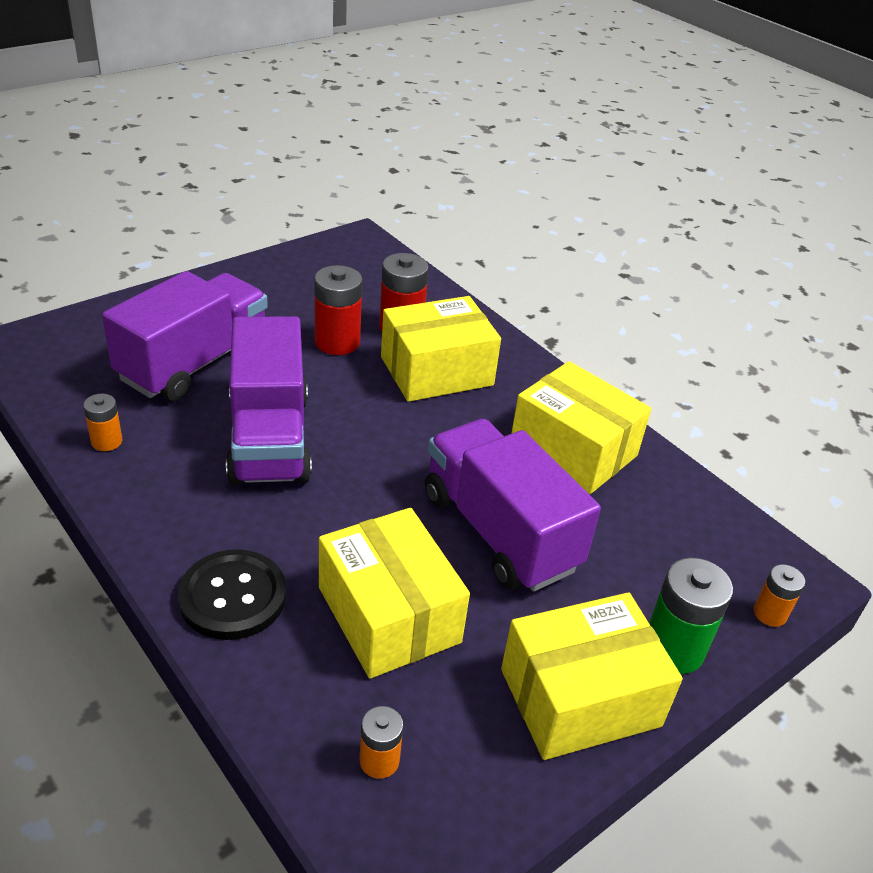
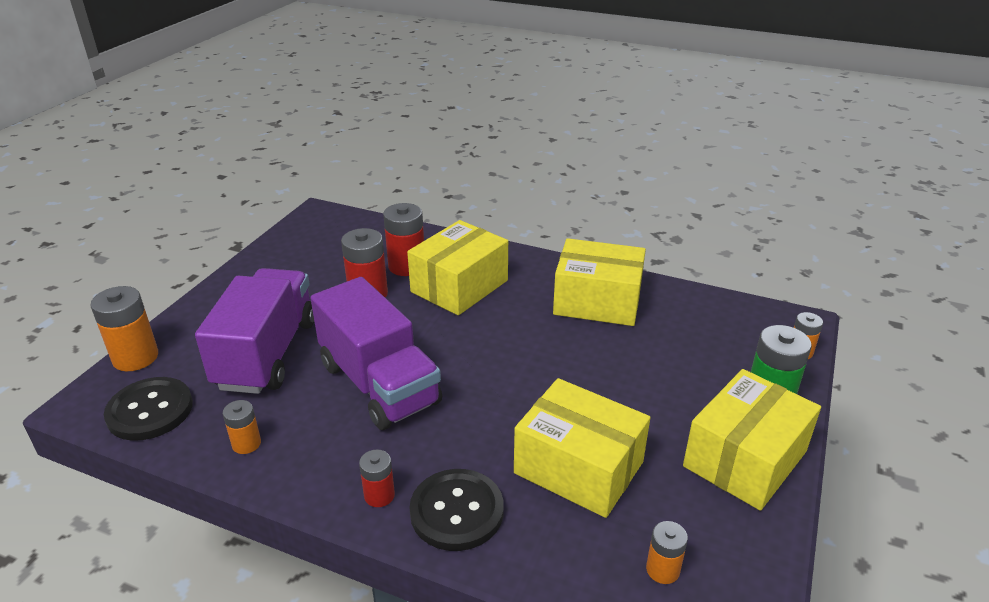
camera: 25 degrees left, 5 degrees down
purple truck [425,419,601,592] -> none
none -> orange battery [91,286,158,371]
none -> black button [104,377,193,441]
none -> red battery [359,449,395,507]

